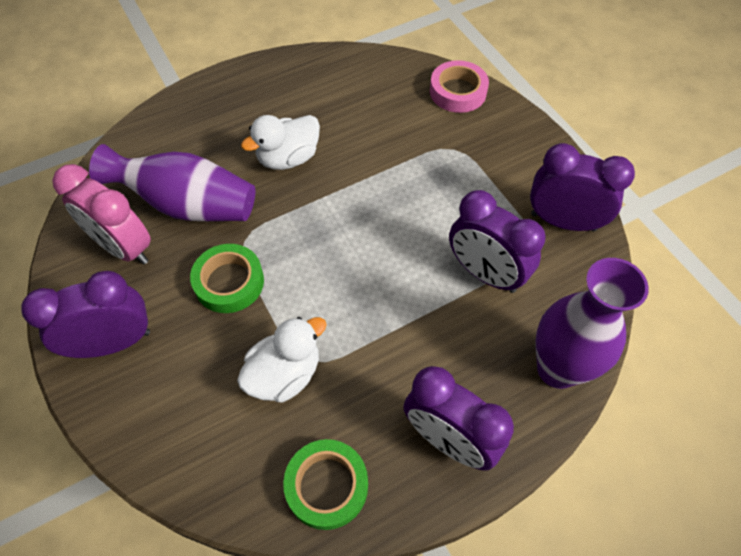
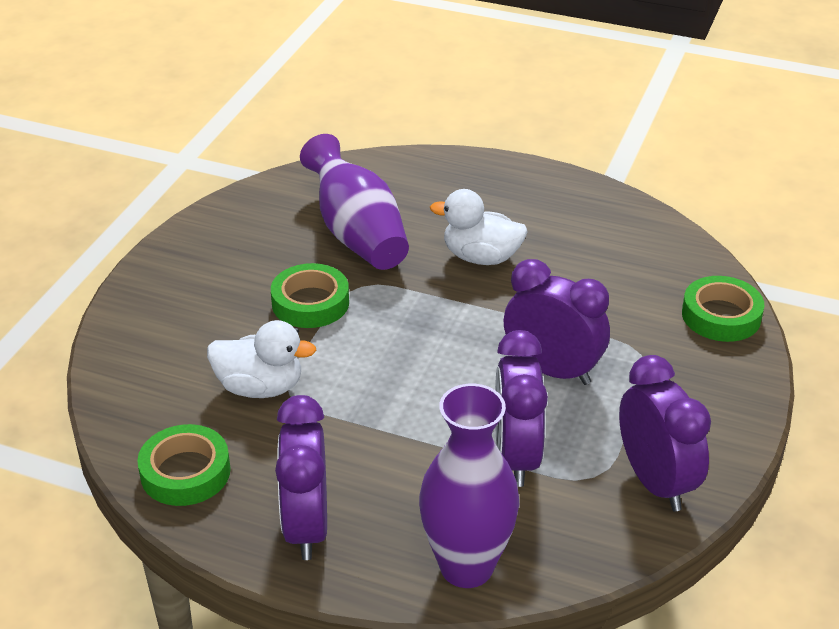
camera: 50 degrees right, 20 degrees down
purple clock [21,271,150,358] -> purple clock moved to [504,259,610,385]
pink clock [52,164,151,265] -> none
pink tape [430,60,489,113] -> green tape [682,276,764,342]

